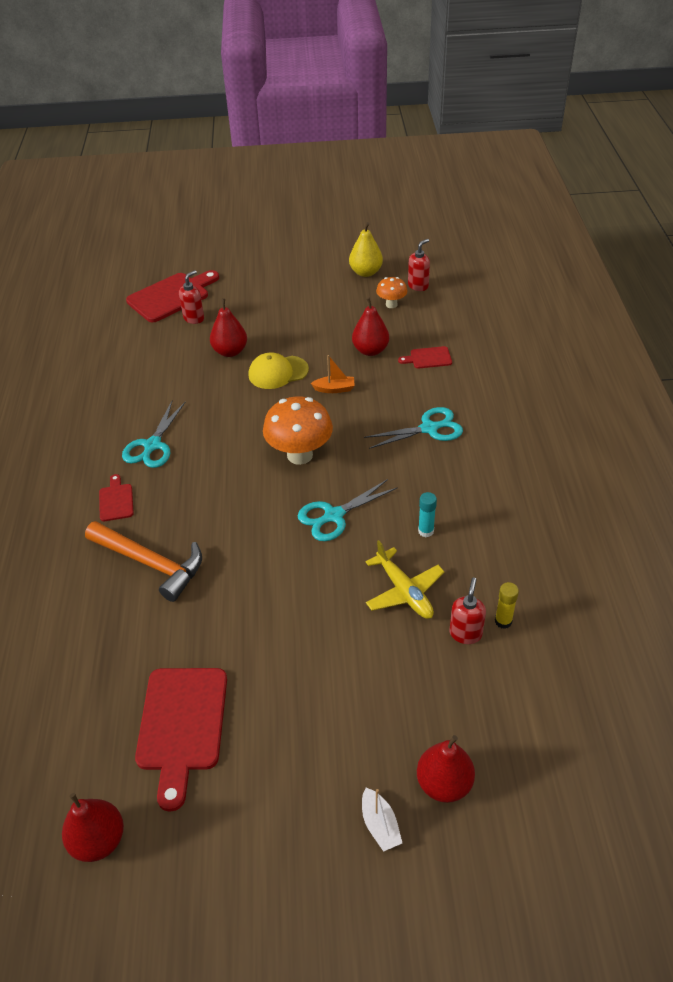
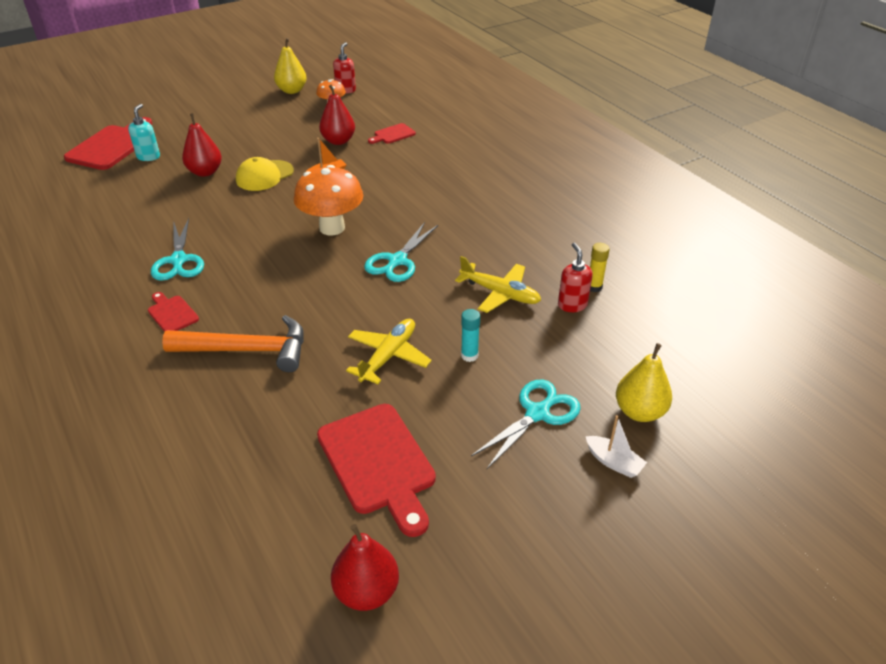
camera: 30 degrees left, 5 degrees down
red soap dispenser [179,270,204,324] -> turquoise soap dispenser [128,104,160,161]
turquoise scissors [364,407,463,449] -> turquoise scissors moved to [471,379,581,469]
red pear [417,735,475,803] -> yellow pear [616,343,672,422]
turquoise glue stick [418,492,437,537] -> turquoise glue stick moved to [461,309,480,362]
none -> yellow plane [346,319,432,384]

